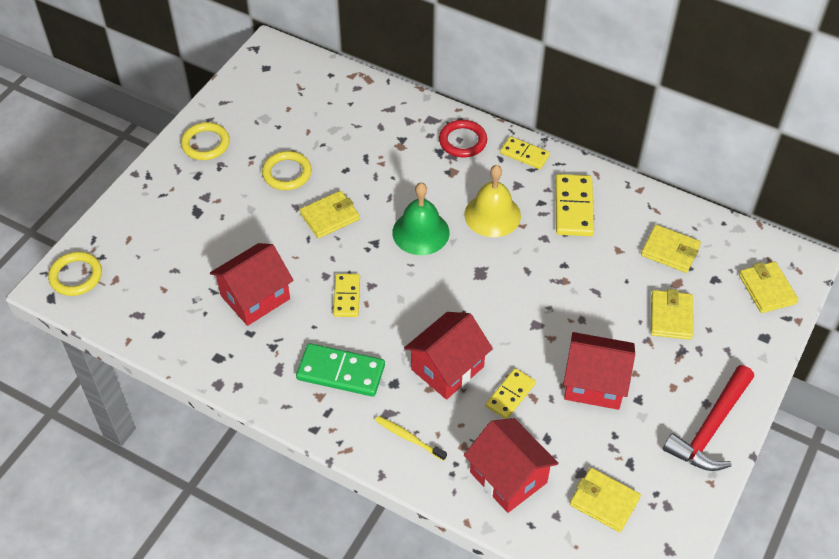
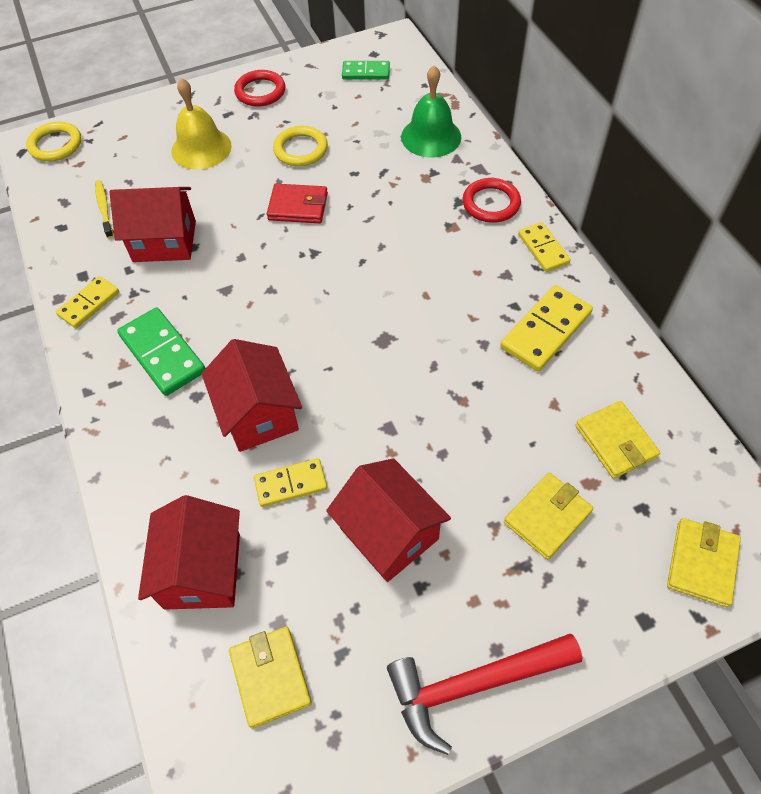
camera: 40 degrees right, 5 degrees up
yellow ring [181,122,230,160] -> red ring [234,70,285,107]
yellow wallet [300,191,360,238] -> red wallet [267,184,328,223]
yellow domino [333,274,360,317] -> yellow domino moved to [56,276,119,328]
yellow toothbrush [375,416,447,461] -> yellow toothbrush moved to [95,180,113,238]
green bell [392,183,450,255] -> green bell moved to [401,65,461,158]
red house [404,312,493,399] -> red house turned 75 degrees clockwise [202,339,302,452]
yellow bell [464,165,521,237] -> yellow bell moved to [171,78,232,169]
none -> green domino [342,61,390,79]

